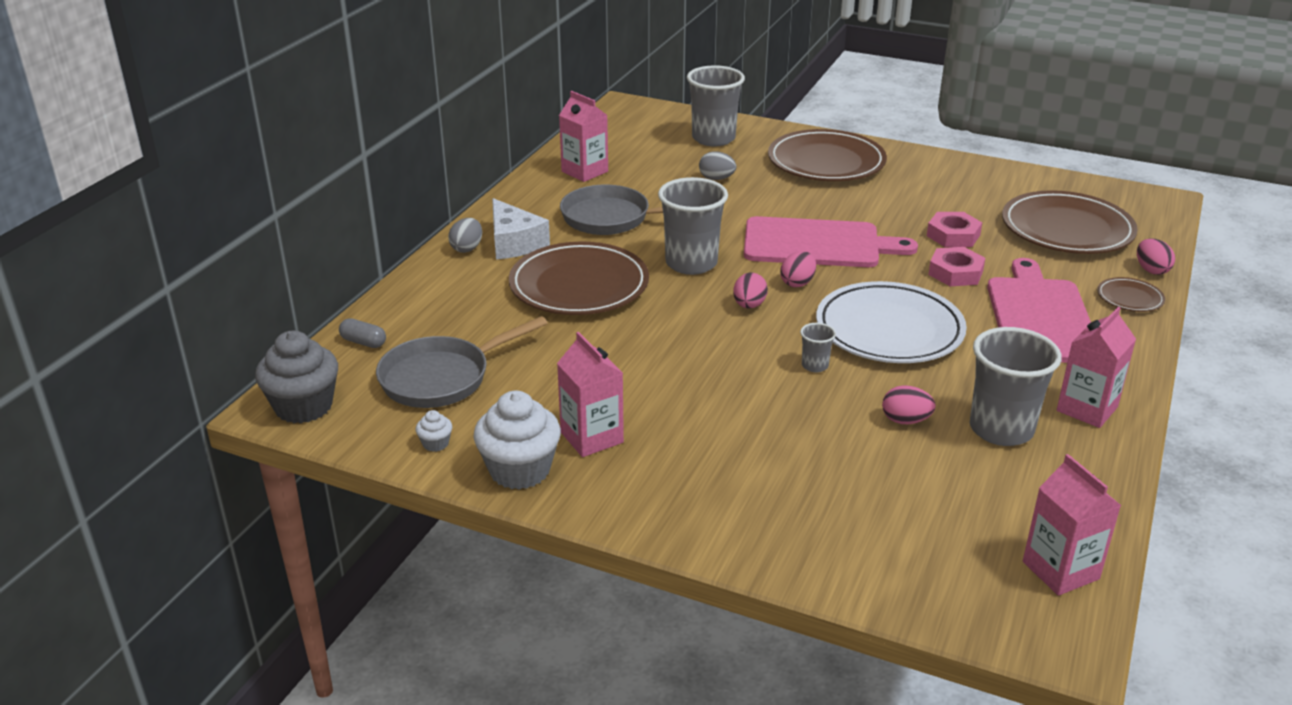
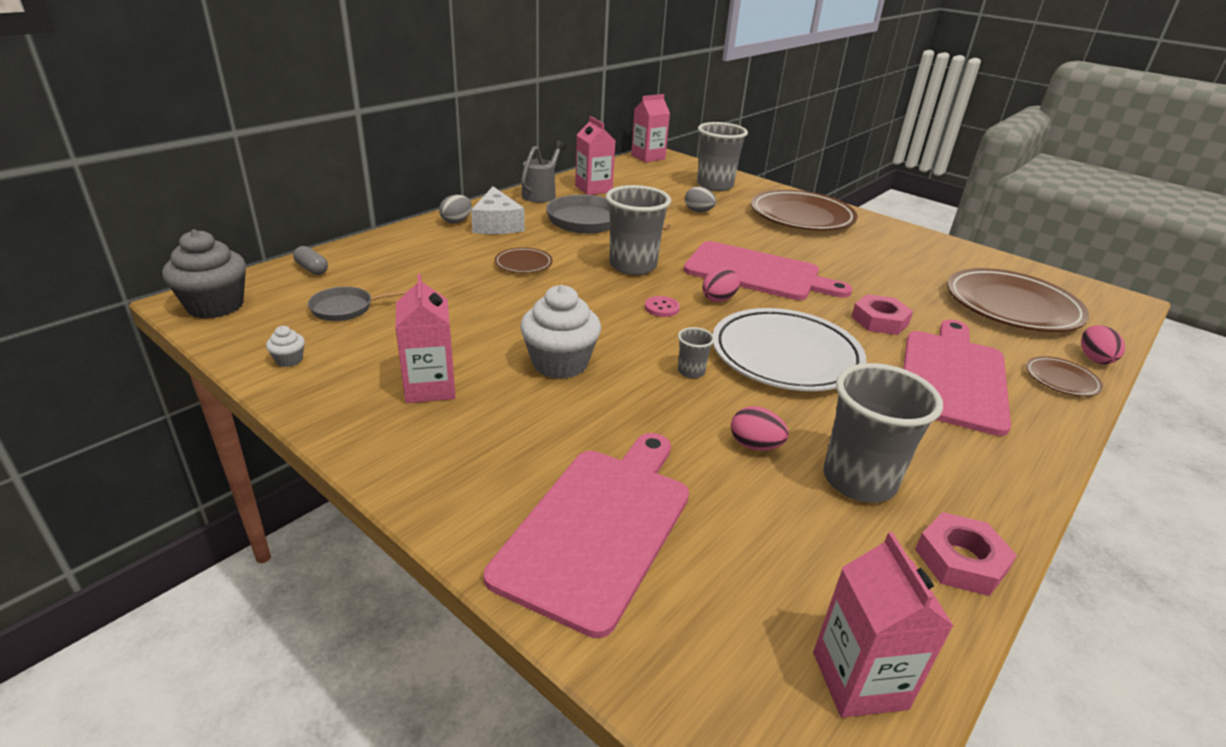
camera: 15 degrees right, 0 degrees up
grey pan [376,316,548,408] -> grey pan [308,287,410,321], size x0.59
white cupcake [473,391,561,489] -> white cupcake moved to [520,285,601,379]
brown plate [509,242,649,315] -> brown plate [495,247,552,273], size x0.45
pink egg [733,273,768,309] -> pink button [645,296,680,317]
pink nut [927,212,982,247] -> pink nut moved to [915,512,1017,596]
pink carton [1057,307,1136,428] -> pink carton moved to [631,94,670,162]
none -> pink cutting board [484,433,689,638]
none -> grey watering can [521,140,566,203]

